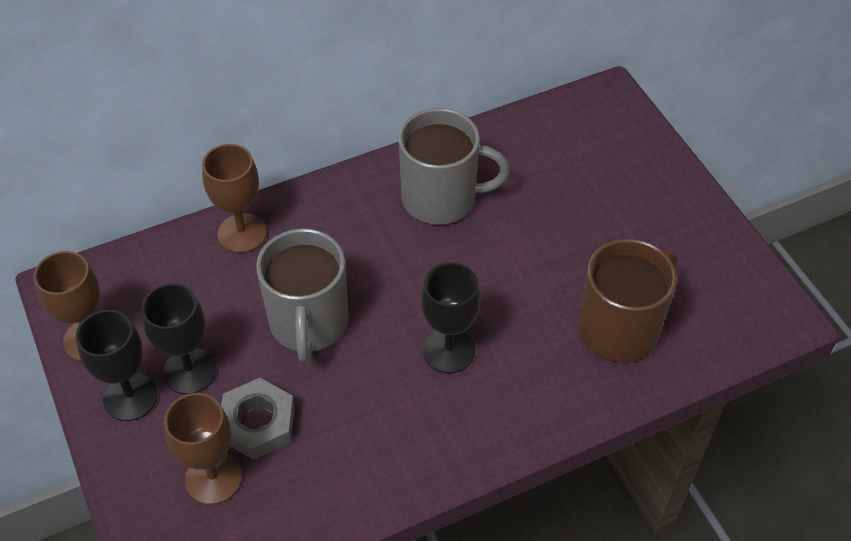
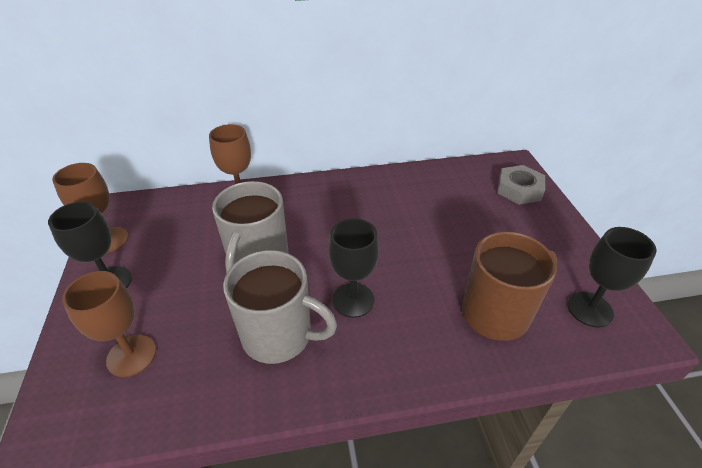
camera: 15 degrees right, 10 degrees down
black goblet [141,283,217,394] -> black goblet moved to [568,227,657,328]
grey nut [221,378,295,460] -> grey nut moved to [497,165,545,205]
grey mug [398,108,510,225] -> grey mug moved to [223,250,337,364]

